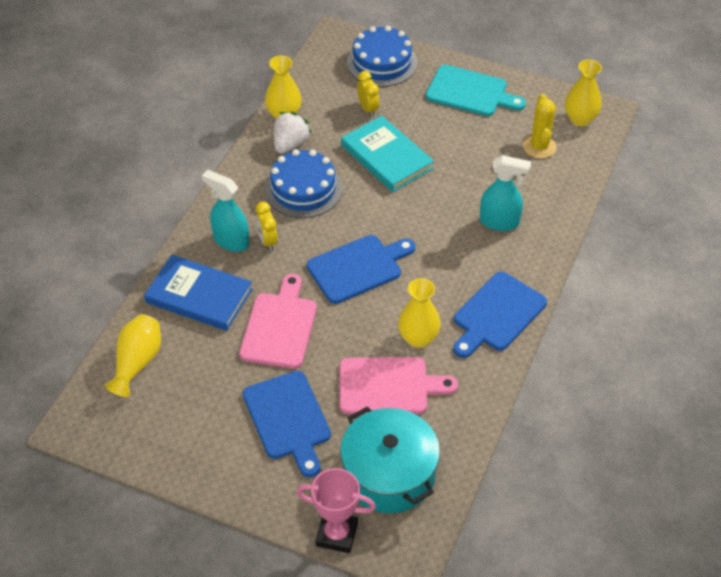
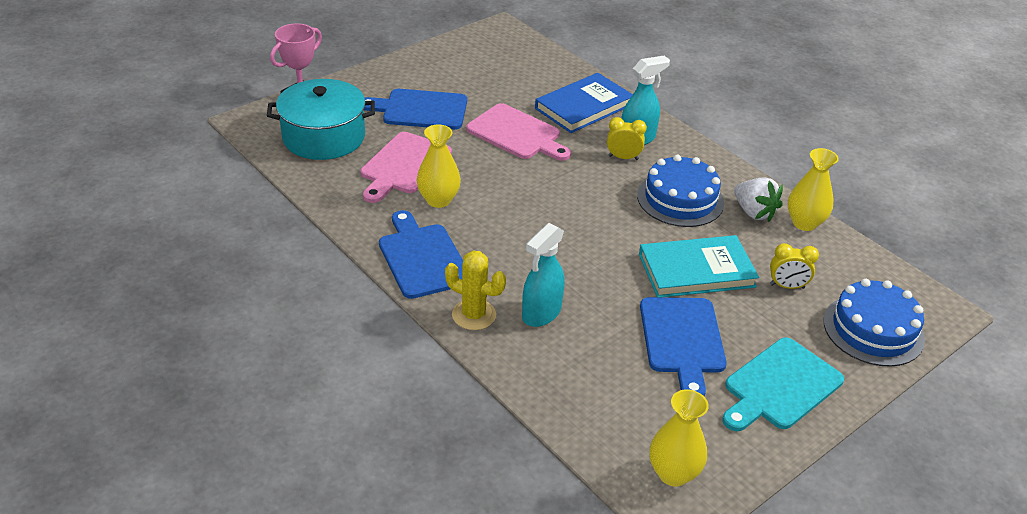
camera: 115 degrees right, 10 degrees down
yellow vase [105,314,161,397] -> none
blue cutting board [307,235,416,304] -> blue cutting board moved to [640,297,727,396]
yellow cactus [523,94,556,158] -> yellow cactus moved to [445,251,506,330]

